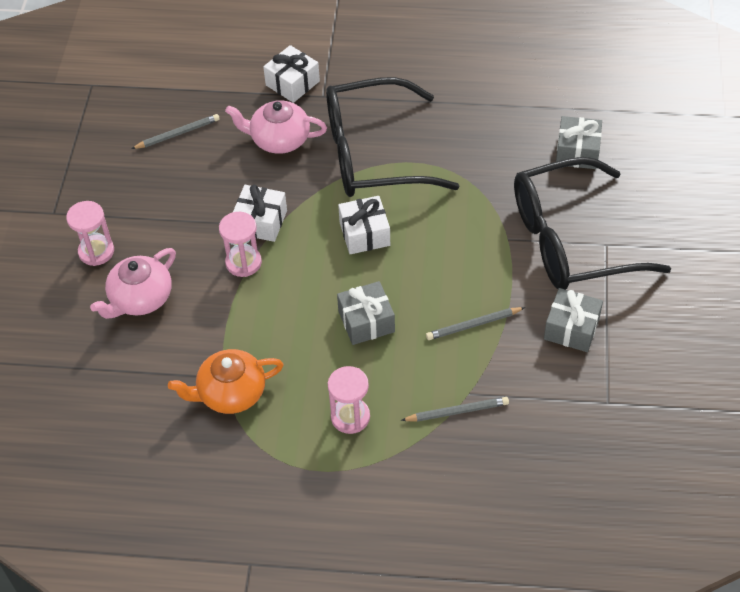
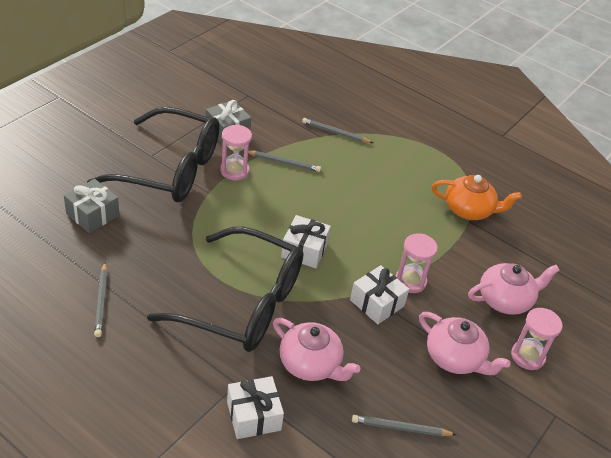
camera: 155 degrees left, 10 degrees down
pink hourglass [328,366,370,434] -> pink hourglass moved to [220,125,252,180]
grey gift [337,281,395,345] -> none
none -> grey pencil [94,262,108,337]
none -> pink teapot [419,312,511,375]

